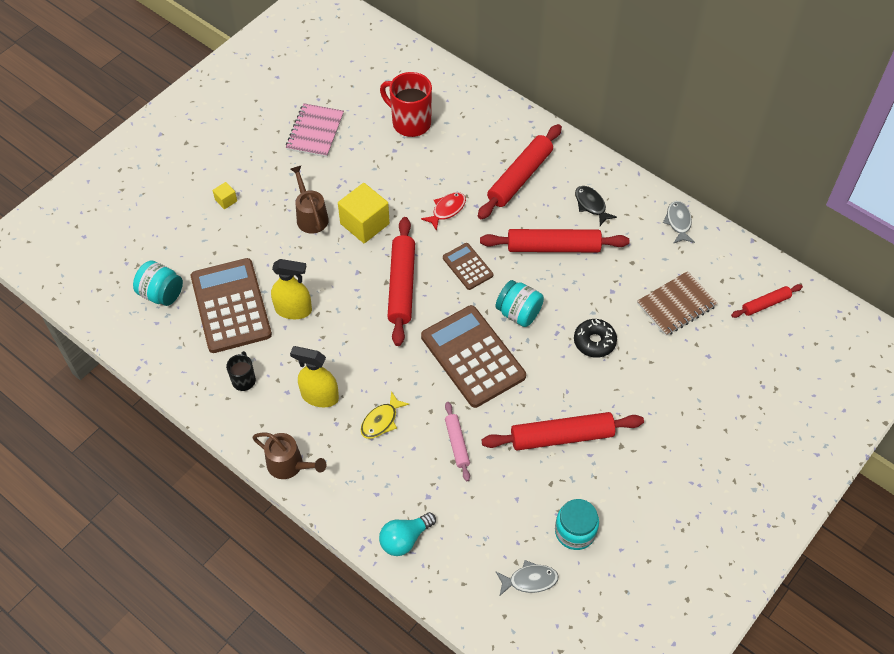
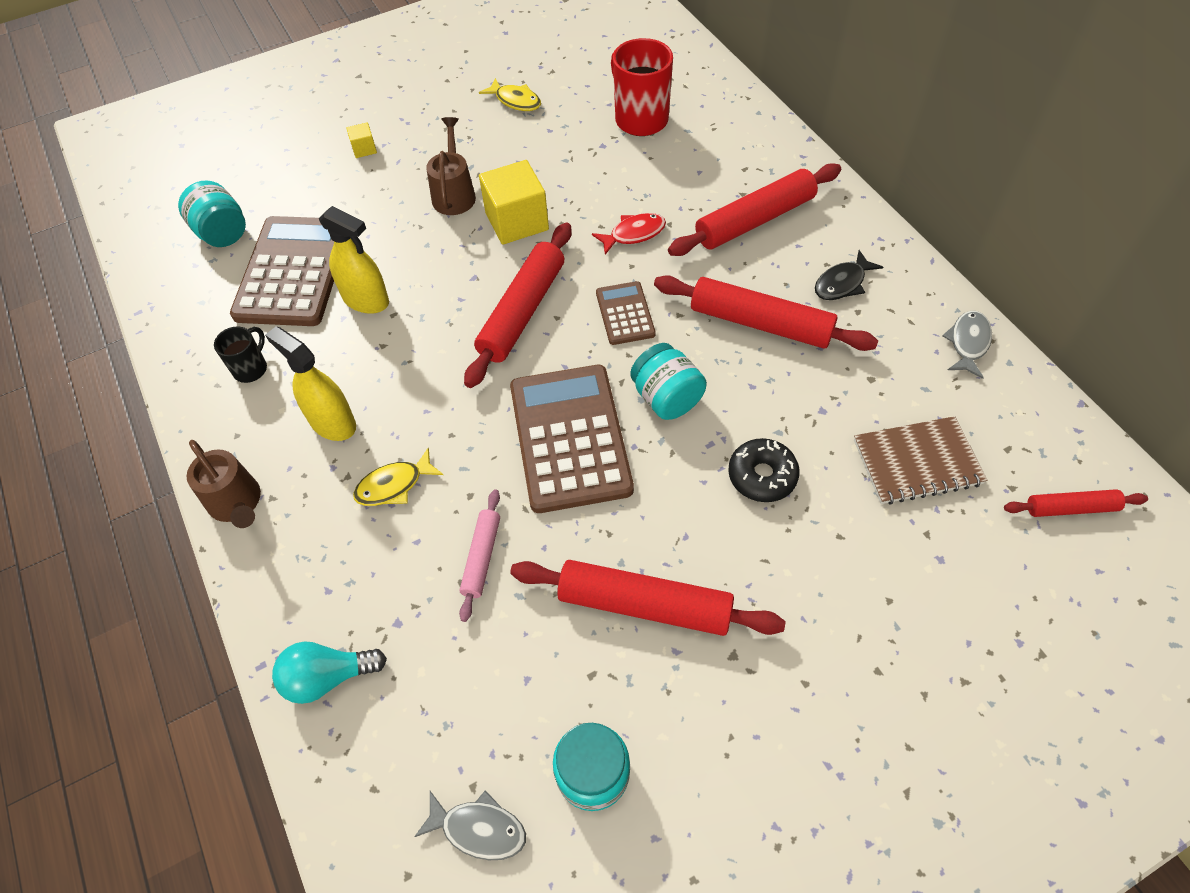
camera: 25 degrees right, 0 degrees up
pink notebook [286,103,344,157] -> yellow fish [479,78,541,111]
black fish [575,186,617,226] -> black fish turned 120 degrees counterclockwise [815,250,883,300]

